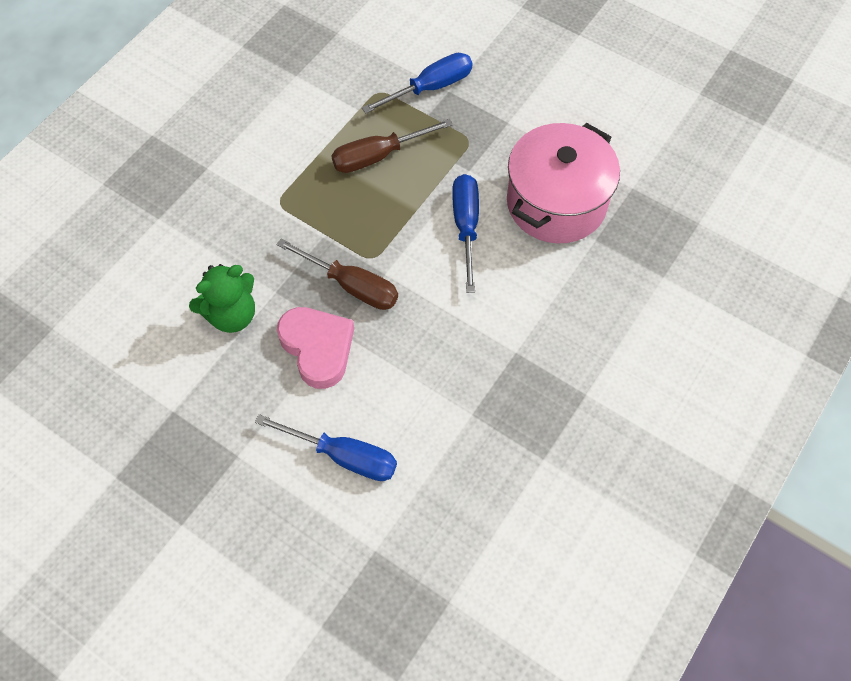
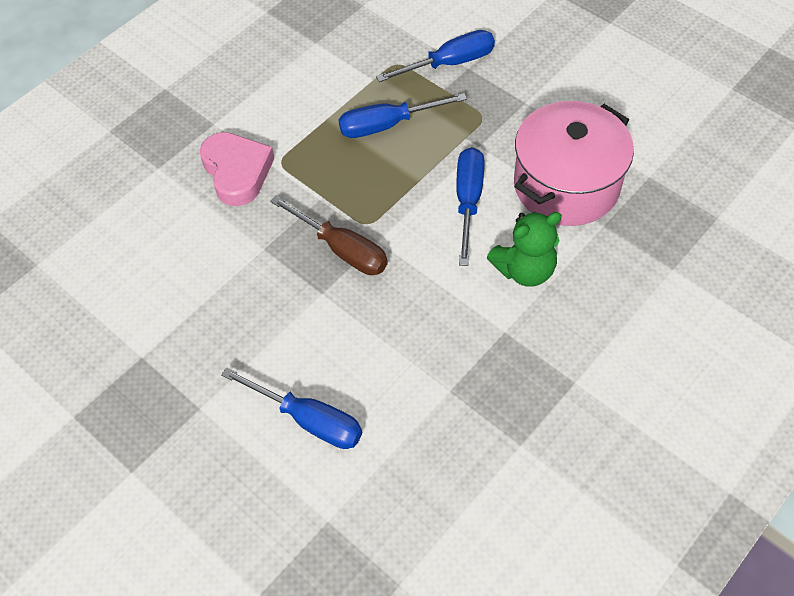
camera: 10 degrees right, 5 degrees down
green teddy bear [189,264,255,333] -> green teddy bear moved to [487,212,562,287]
pink heart [277,307,354,389] -> pink heart moved to [200,132,275,206]
brown screwdriver [331,119,453,173] -> blue screwdriver [338,93,467,138]

